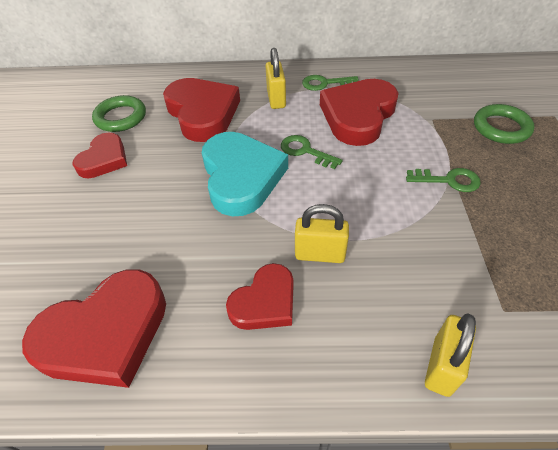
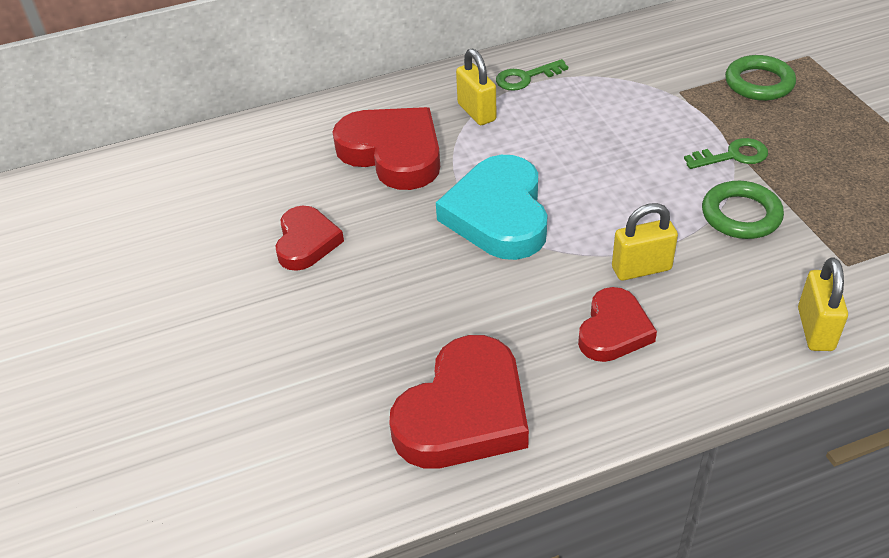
camera: 20 degrees left, 5 degrees down
green ring [92,95,146,132] -> green ring moved to [702,181,784,239]
turquoise heart [202,132,288,216] -> turquoise heart turned 150 degrees counterclockwise [436,155,547,260]
green key [281,135,343,169] -> none
red heart [320,79,398,146] -> none

